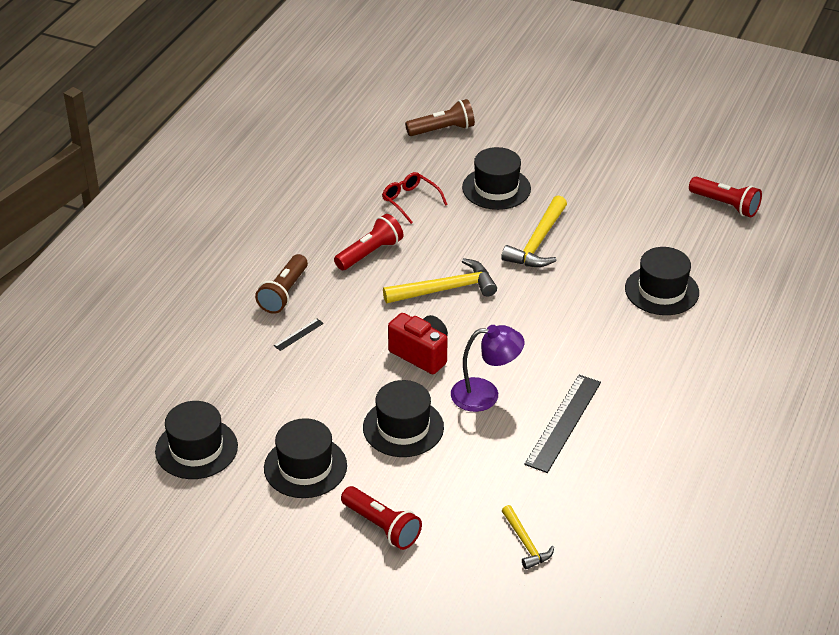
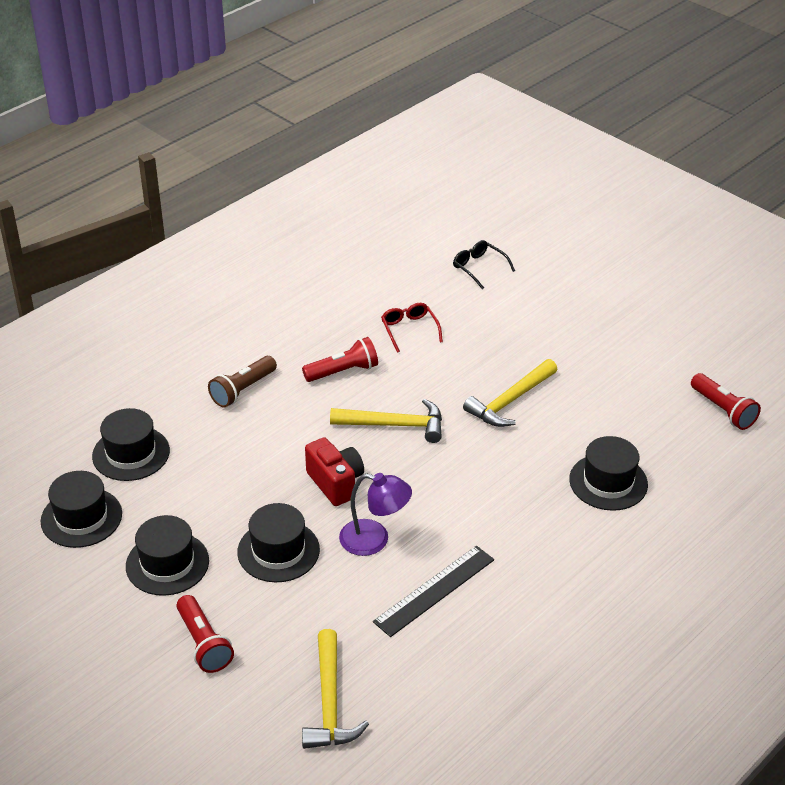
camera: 20 degrees right, 0 degrees up
black ruler [274,319,324,351] -> none
brown flashlight [405,99,475,136] -> black glasses [453,240,515,289]
black hat [462,147,531,210] -> black hat moved to [92,408,170,481]
yellow hammer [502,505,554,569] -> yellow hammer [302,629,369,749], size x1.69

